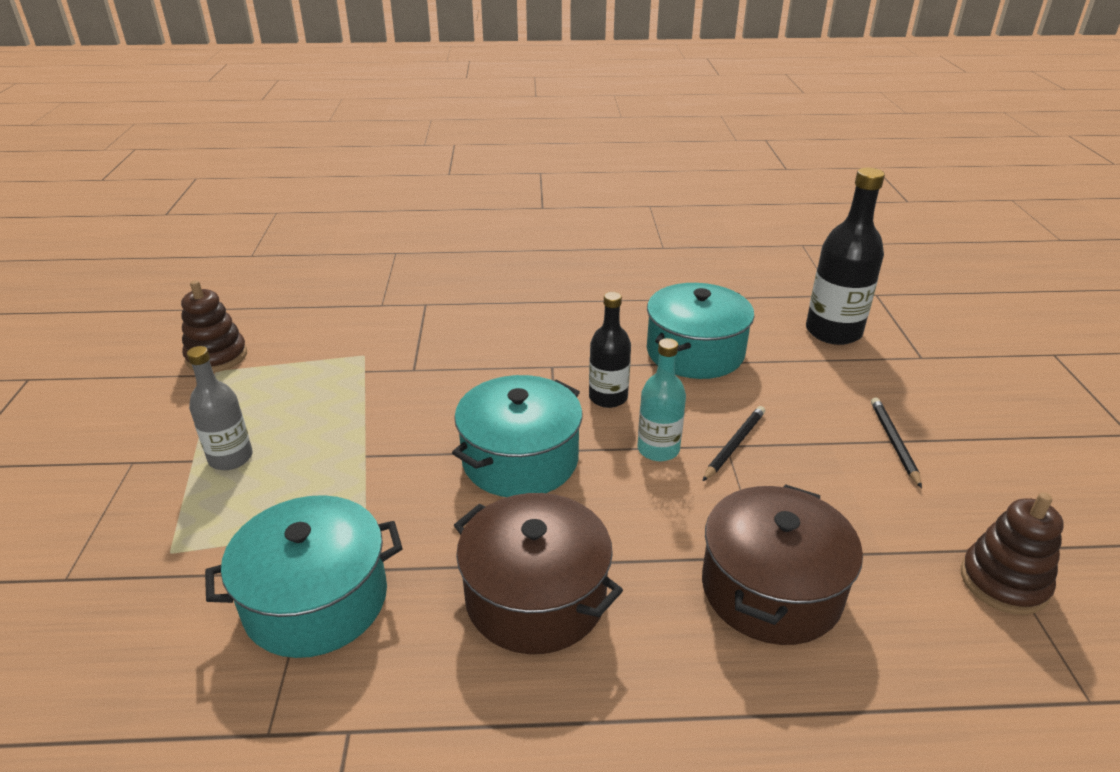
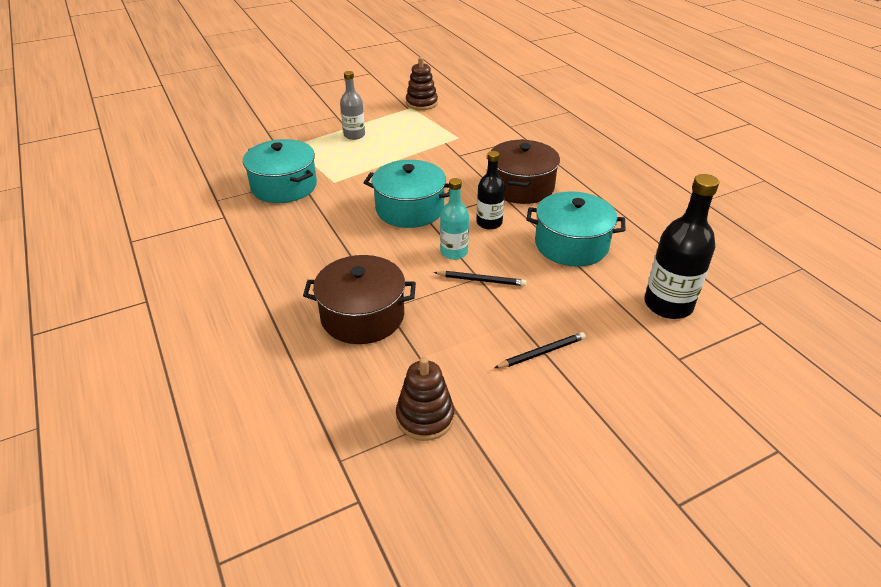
camera: 65 degrees right, 5 degrees up
brown pot [454,493,623,654] -> brown pot moved to [491,140,560,204]

